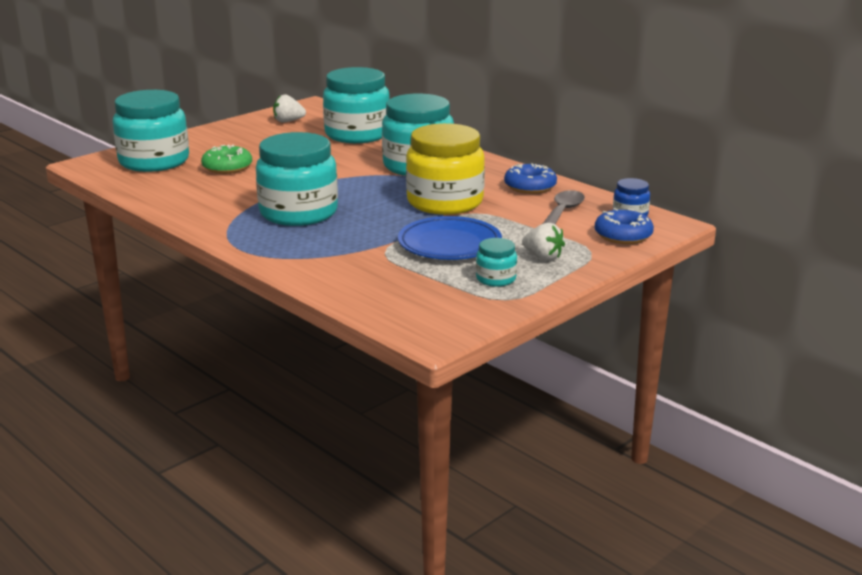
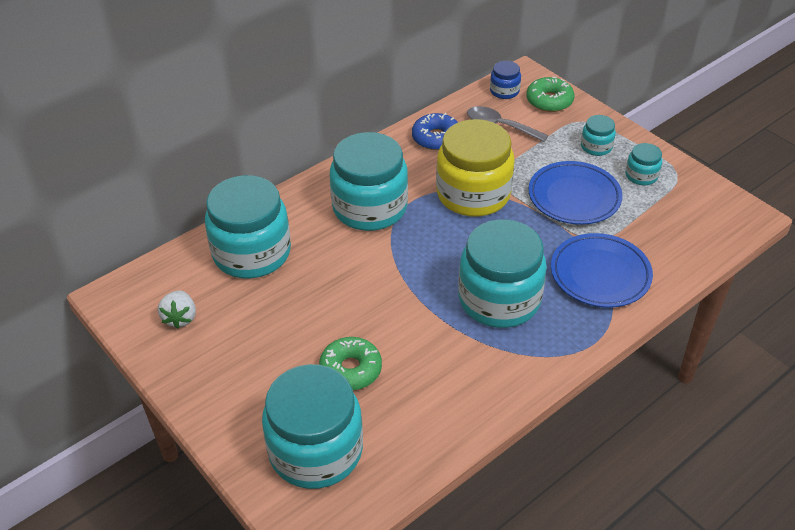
camera: 85 degrees left, 20 degrees up
white strawberry [522,223,565,261] -> turquoise jar [581,115,616,156]
blue donut [595,208,654,244] -> green donut [526,77,574,112]
none -> blue plate [551,233,653,308]

